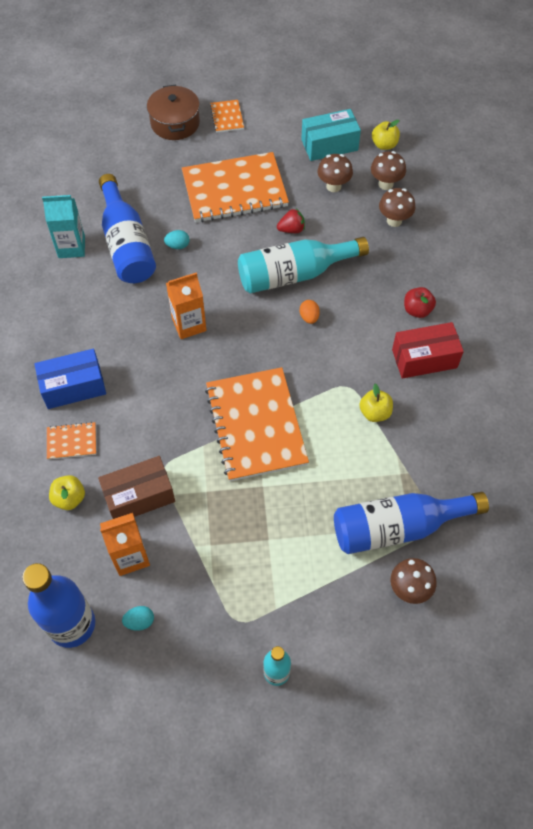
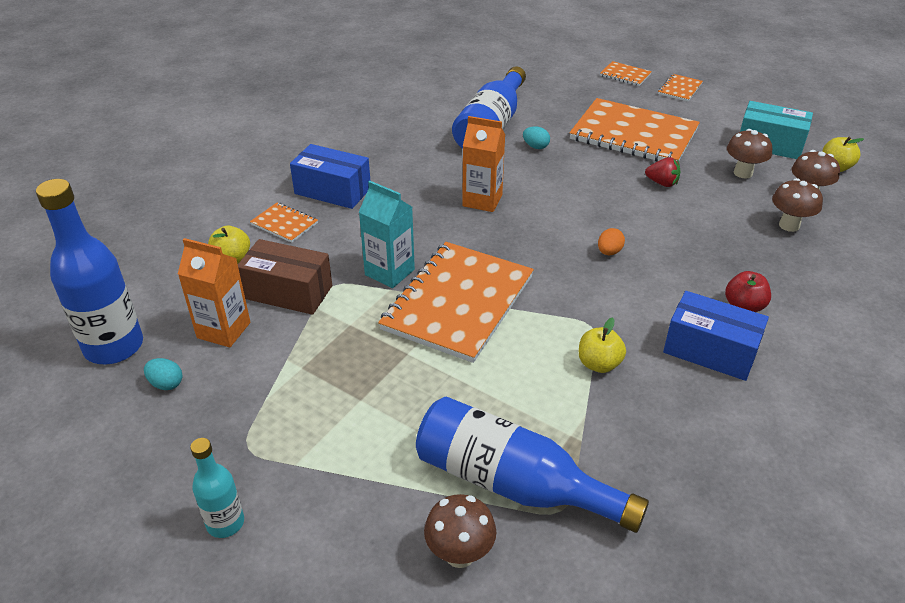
camera: 40 degrees right, 20 degrees down
turquoise carton [42,195,85,258] -> turquoise carton moved to [359,181,415,288]
brown pot [147,85,200,140] -> orange notebook [600,61,652,86]
turquoise bottle [238,237,369,293] -> none
red box [392,322,464,379] -> blue box [663,291,769,381]

